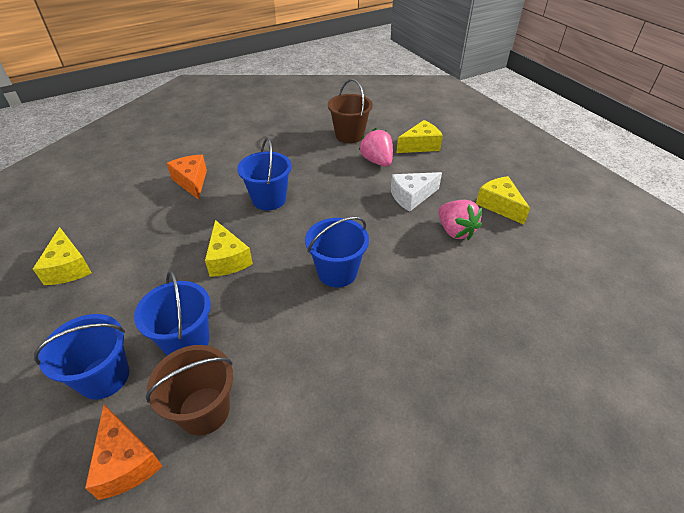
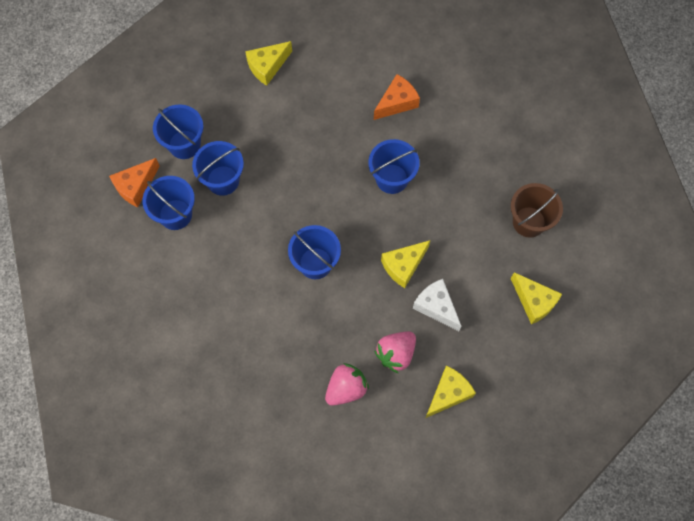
camera: 75 degrees right, 25 degrees up
brown bucket [145,345,233,435] -> blue bucket [142,176,195,230]
yellow cheese [205,220,253,277] -> yellow cheese moved to [381,240,430,288]
pink strawberry [359,128,393,167] -> pink strawberry moved to [325,363,369,406]

